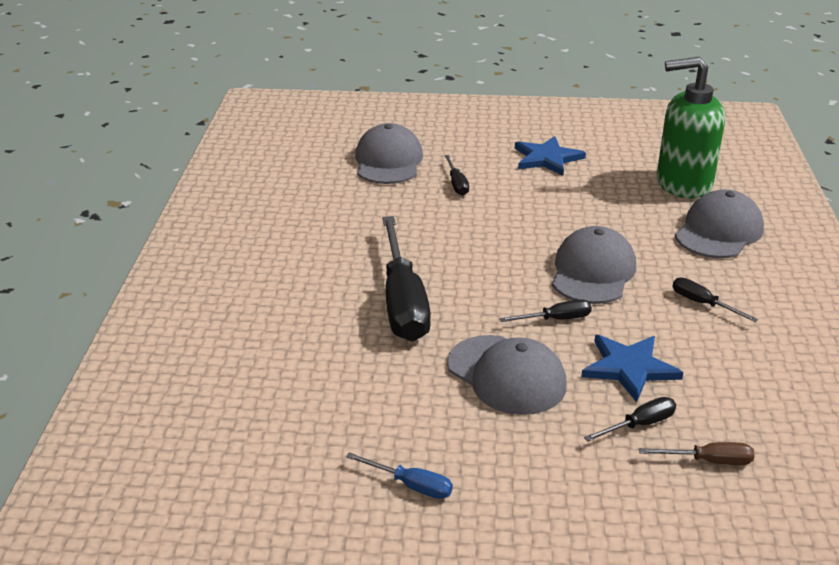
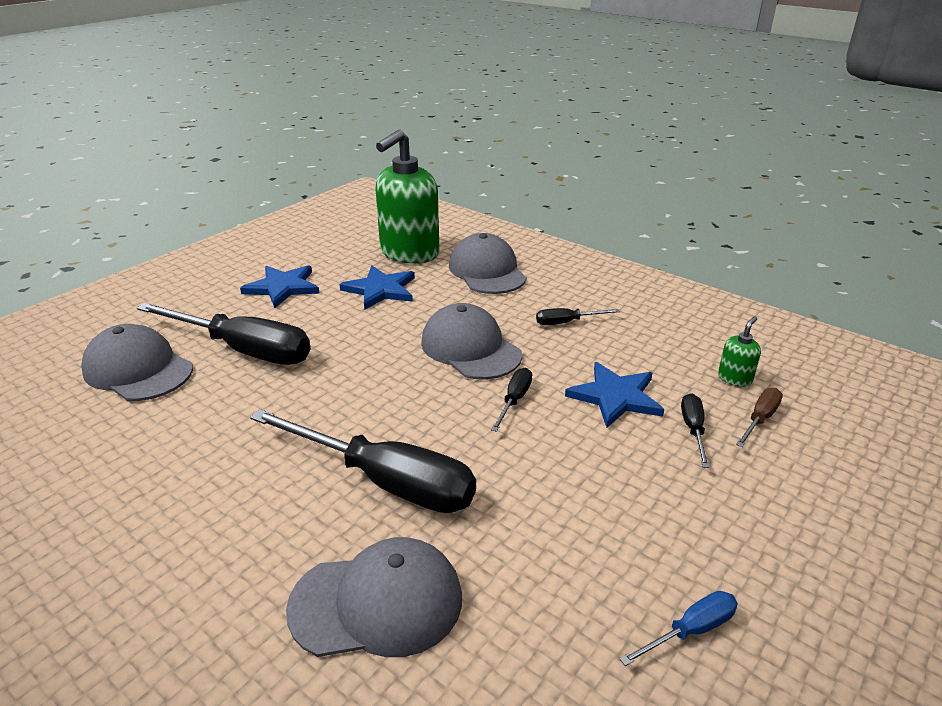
camera: 55 degrees left, 0 degrees up
black screwdriver [444,155,469,195] -> black screwdriver [137,303,311,365], size x2.27
grey cap [447,335,567,415] -> grey cap moved to [286,537,462,657]
none -> blue star [339,266,415,310]
none -> green soap dispenser [718,317,761,387]

